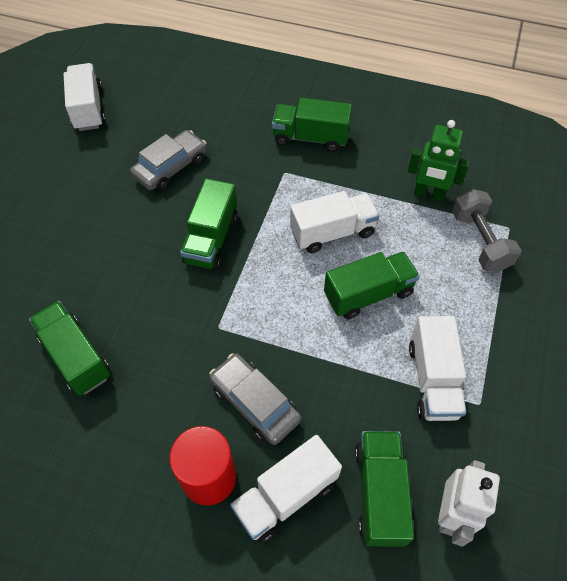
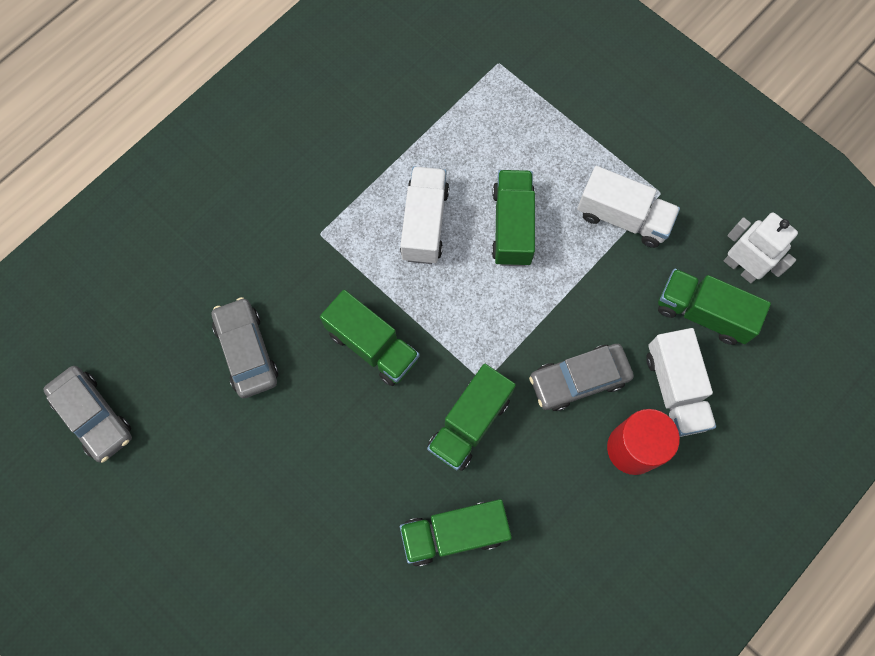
camera: 65 degrees left, 15 degrees up
white truck [63,63,106,131] -> grey car [43,366,132,463]
green truck [272,98,352,152] -> green truck moved to [427,364,516,471]
green robot [408,120,470,201] -> none
grey dumbbell [452,189,521,272] -> none

